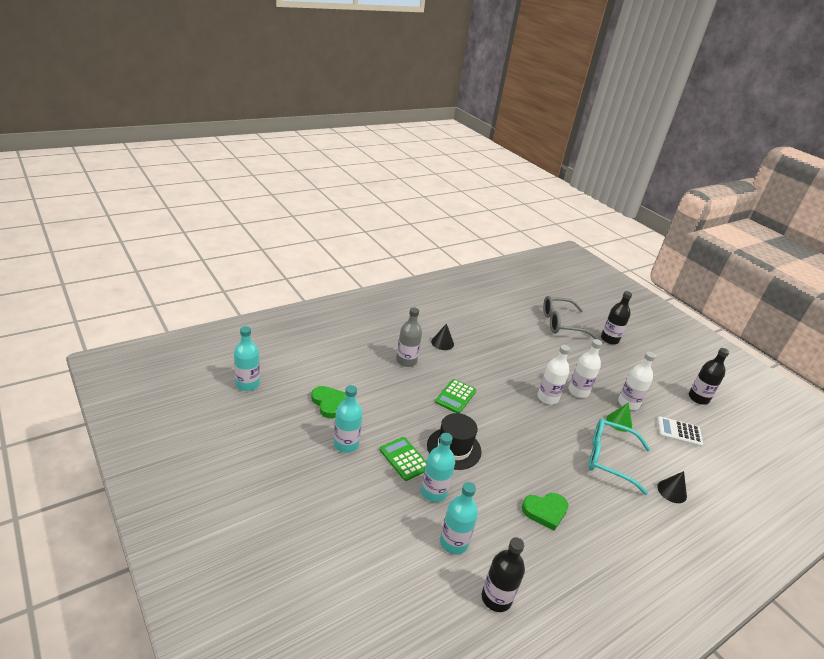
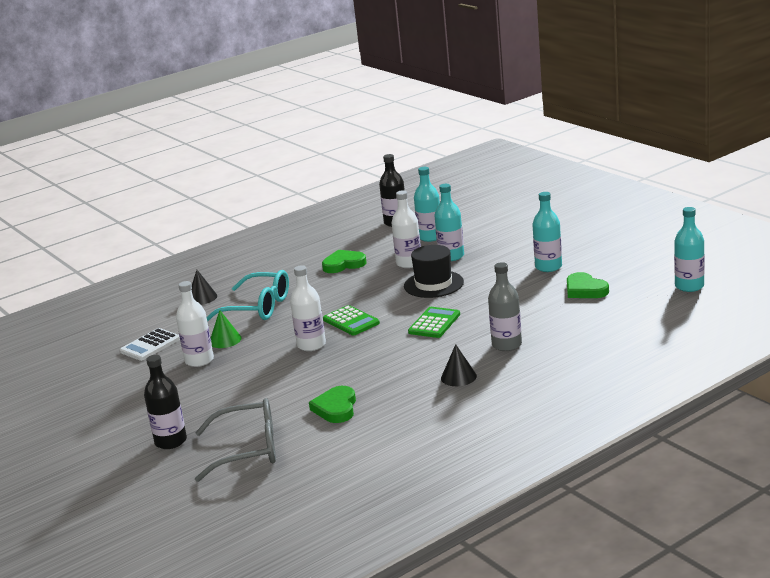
camera: 175 degrees left, 10 degrees down
green calculator [380,437,426,481] -> green calculator moved to [323,305,380,336]
white bottle [568,339,602,398] -> white bottle moved to [391,190,421,268]
white calculator [657,416,703,447] -> white calculator turned 120 degrees clockwise [120,328,180,361]
black bottle [689,348,729,405] -> none
none -> green heart [309,386,356,423]

